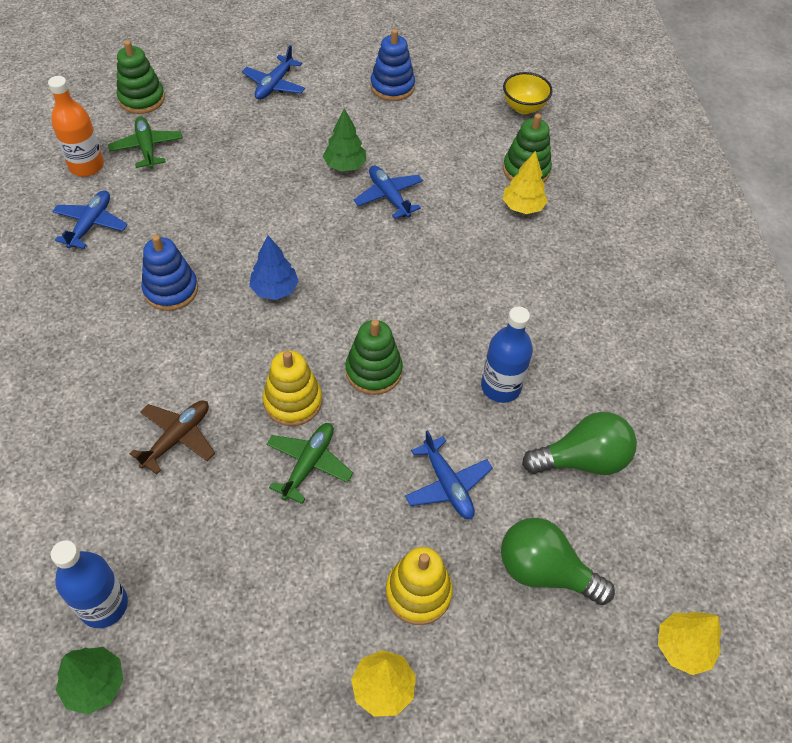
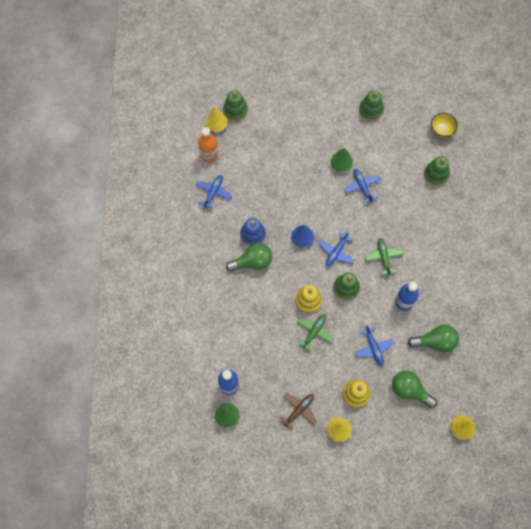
camera: 10 degrees right, 15 degrees up
green plane [108,116,183,169] -> green plane moved to [364,238,404,276]
brown plane [129,400,215,475] -> brown plane moved to [280,393,317,430]
blue plane [242,45,305,100] -> blue plane moved to [318,231,354,267]
blue stacking toy [371,29,415,101] -> green stacking toy [359,90,384,121]
yellow tree [503,151,548,214] -> yellow tree moved to [205,107,227,132]
none -> green light bulb [226,243,272,272]

